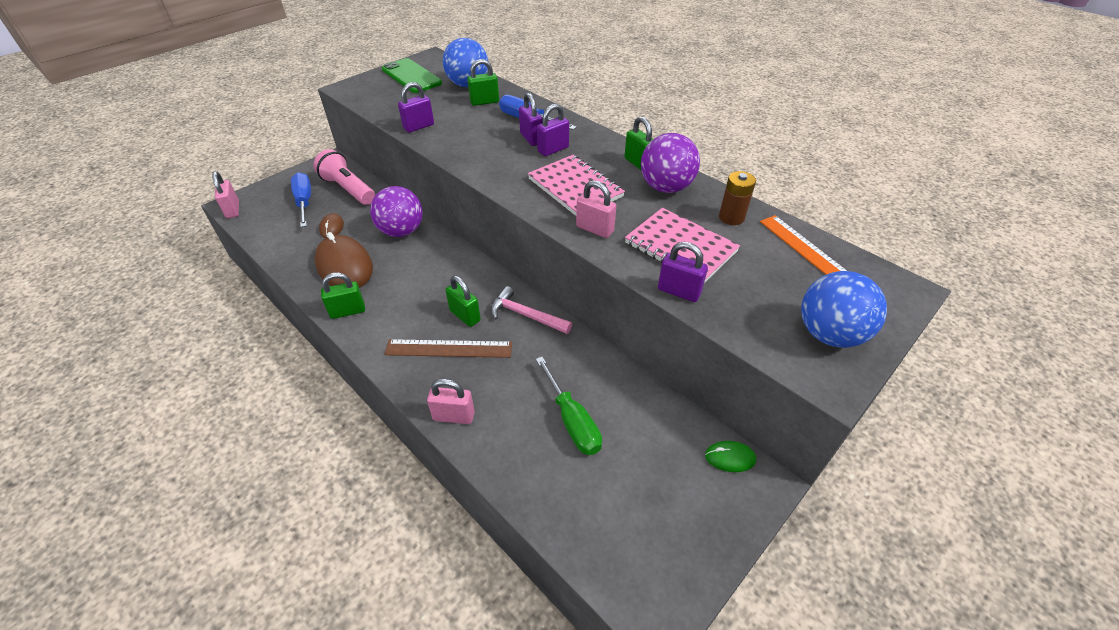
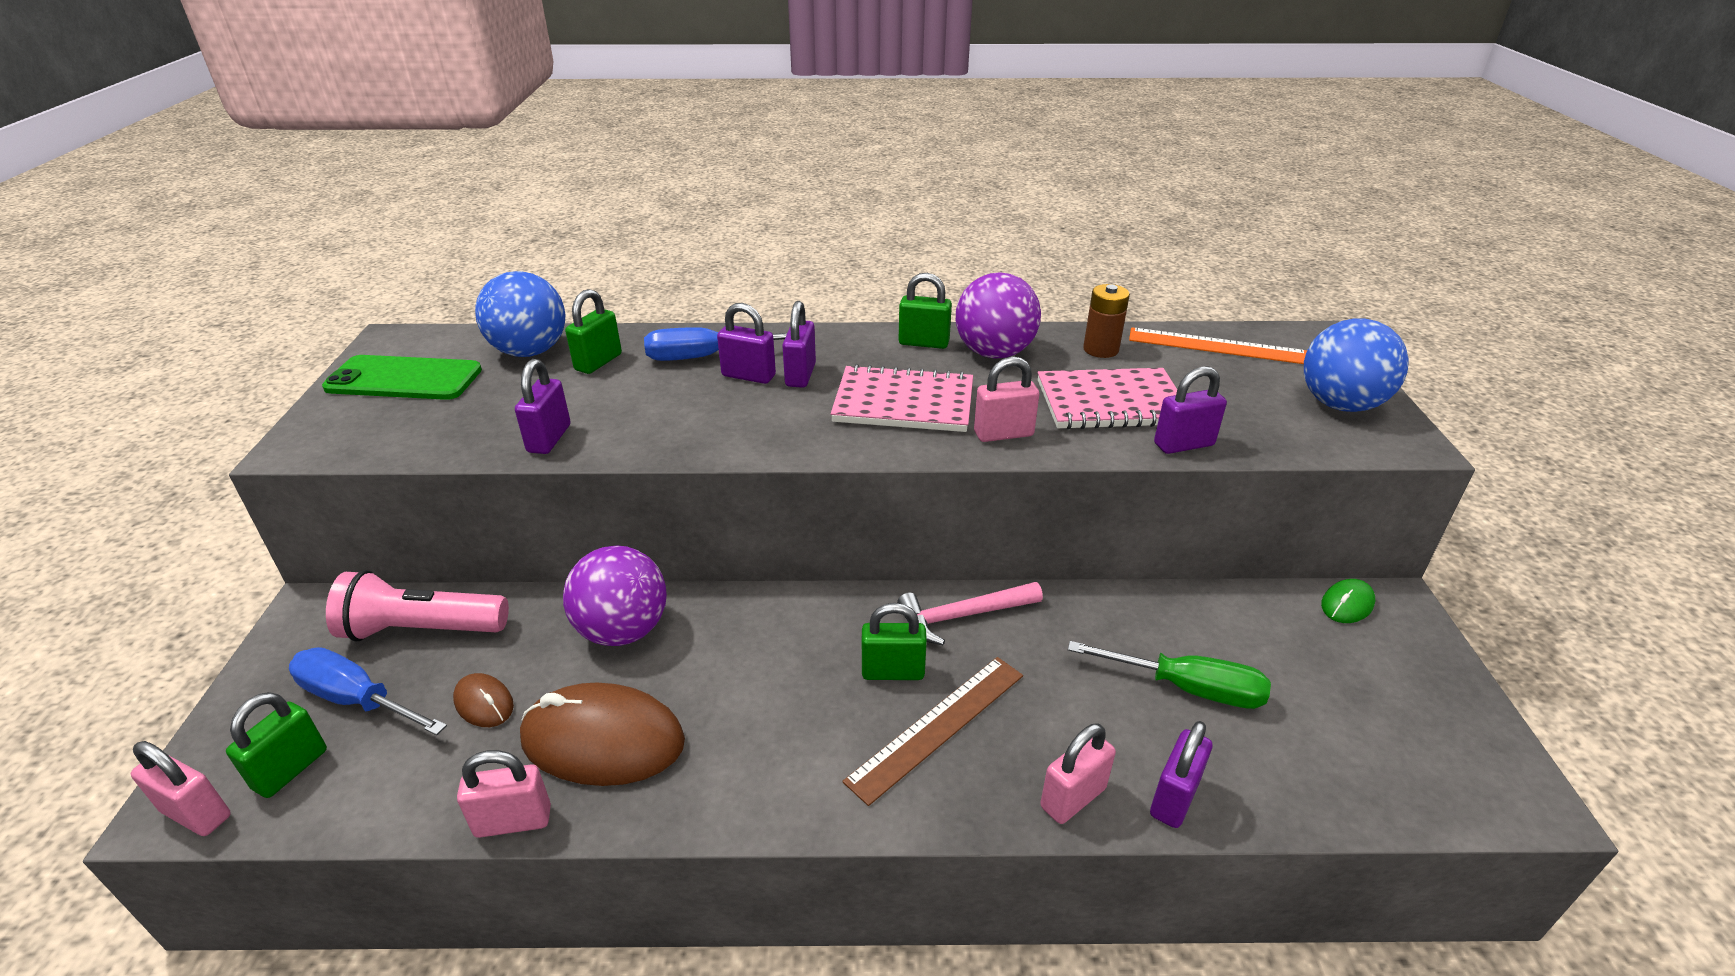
camera: 45 degrees left, 10 degrees down
green padlock [321,272,365,319] -> green padlock moved to [226,692,327,798]
none -> pink padlock [457,750,551,838]
none -> purple padlock [1150,721,1212,828]

